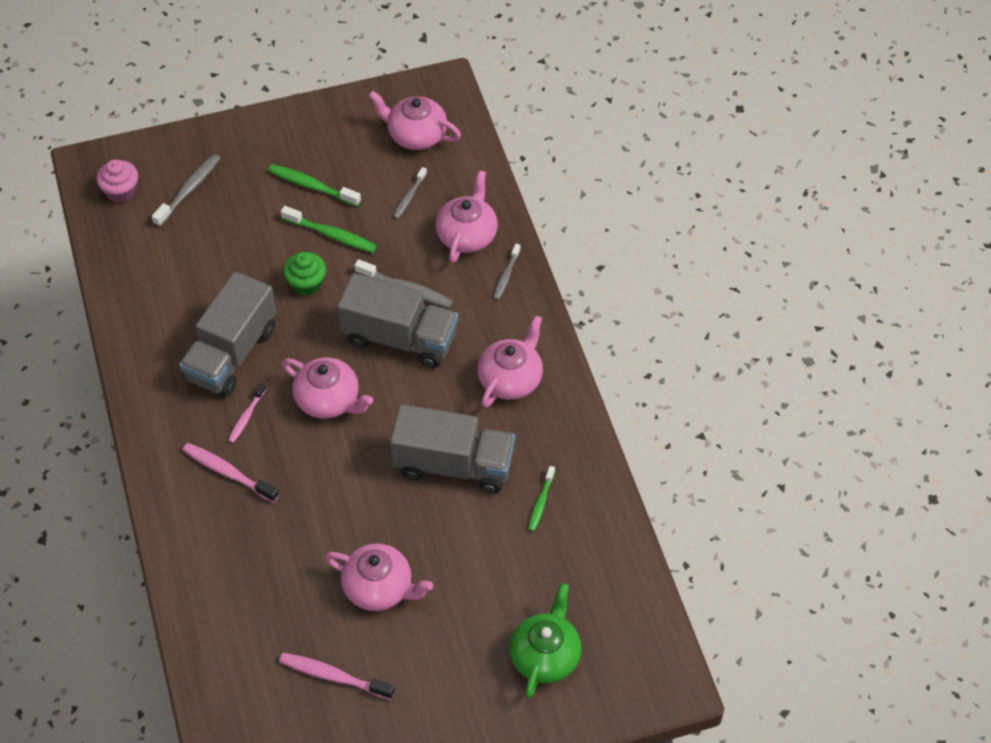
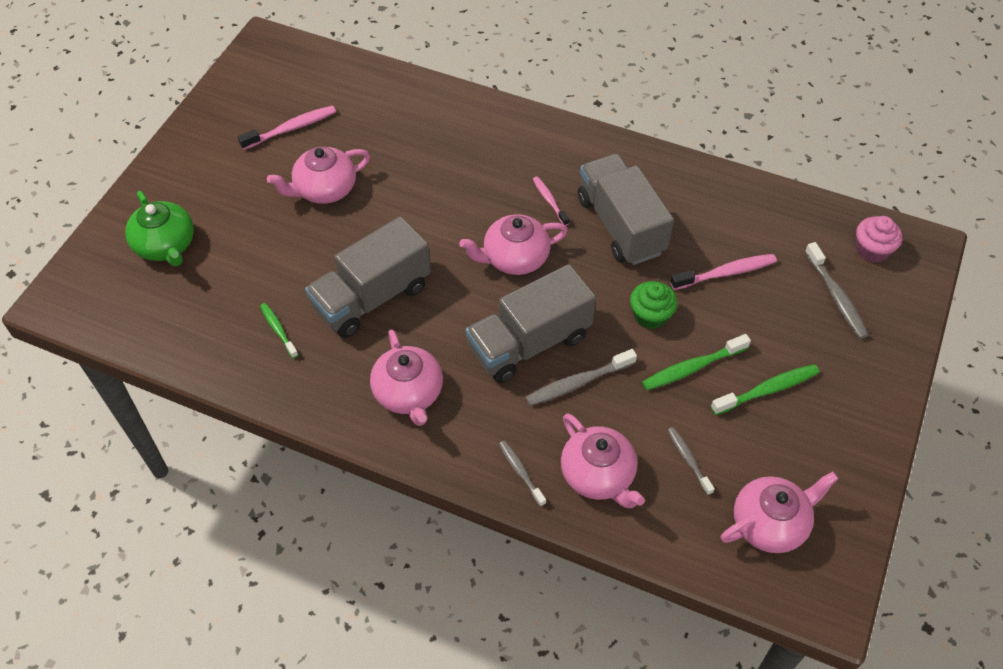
camera: 130 degrees right, 0 degrees up
pink toothbrush [182,443,279,503] -> pink toothbrush moved to [671,254,777,290]

